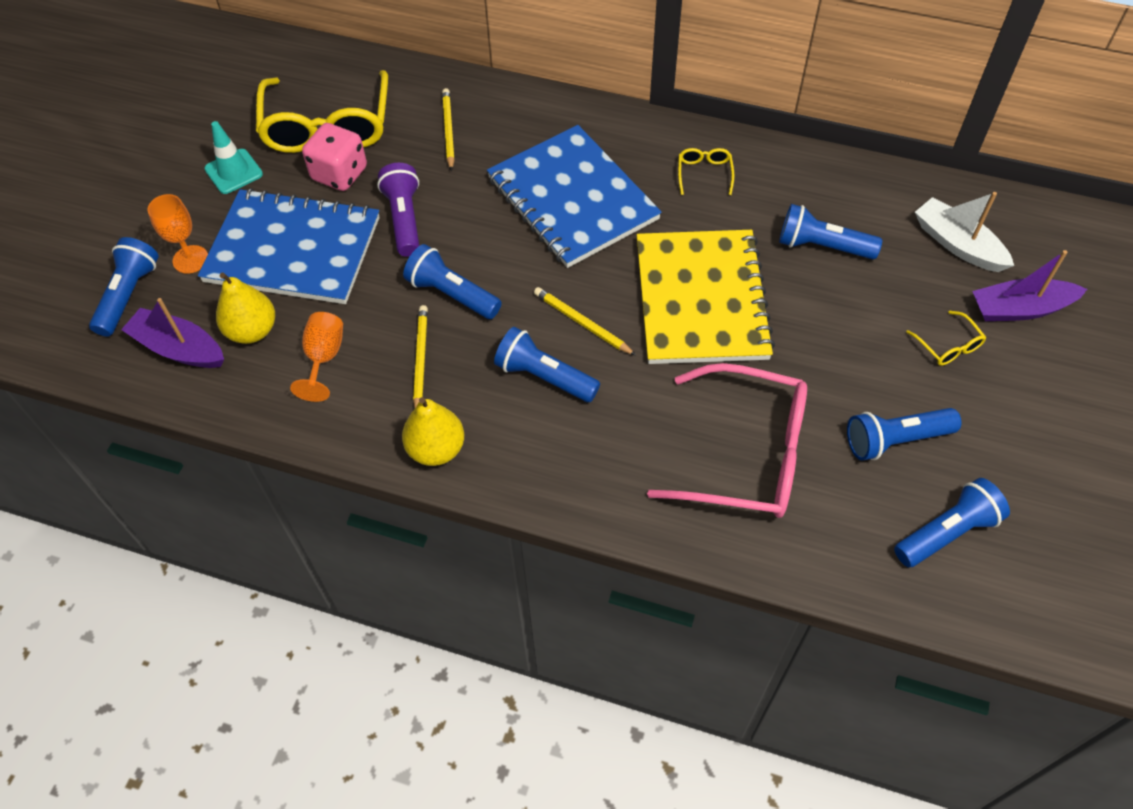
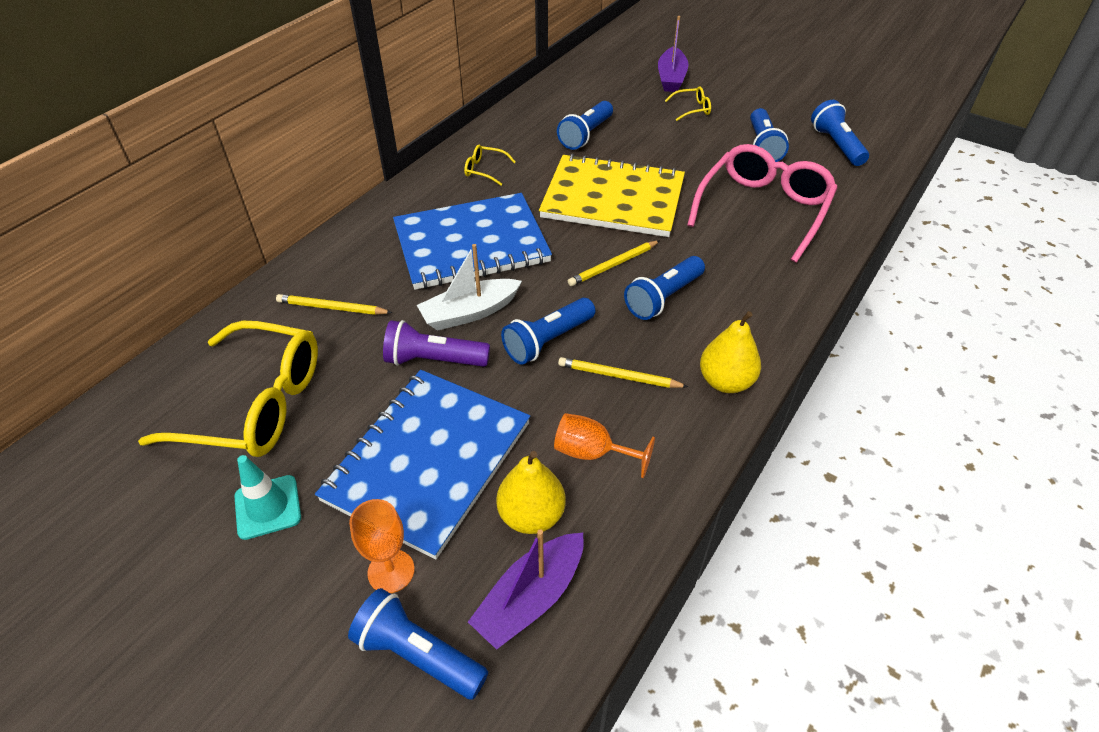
camera: 75 degrees left, 10 degrees down
pink dice [302,123,367,191] -> none
white boat [915,192,1014,272] -> white boat moved to [417,244,522,331]

